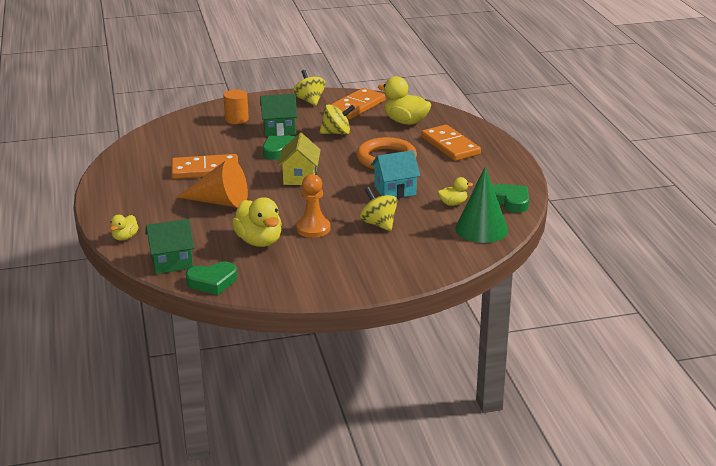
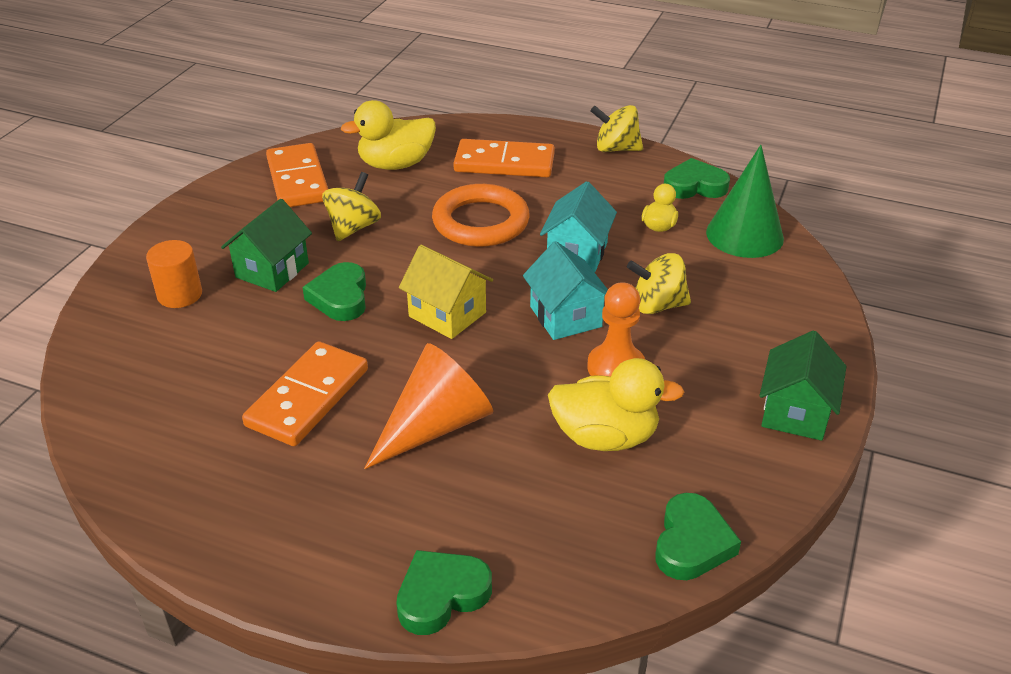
camera: 55 degrees left, 10 degrees up
yellow duck [110,215,139,241] -> green heart [396,550,492,635]
green house [145,219,194,274] -> green house moved to [759,330,846,441]
yellow spinning top [293,70,326,106] -> yellow spinning top moved to [590,105,643,152]
none -> turquoise house [523,241,608,340]

